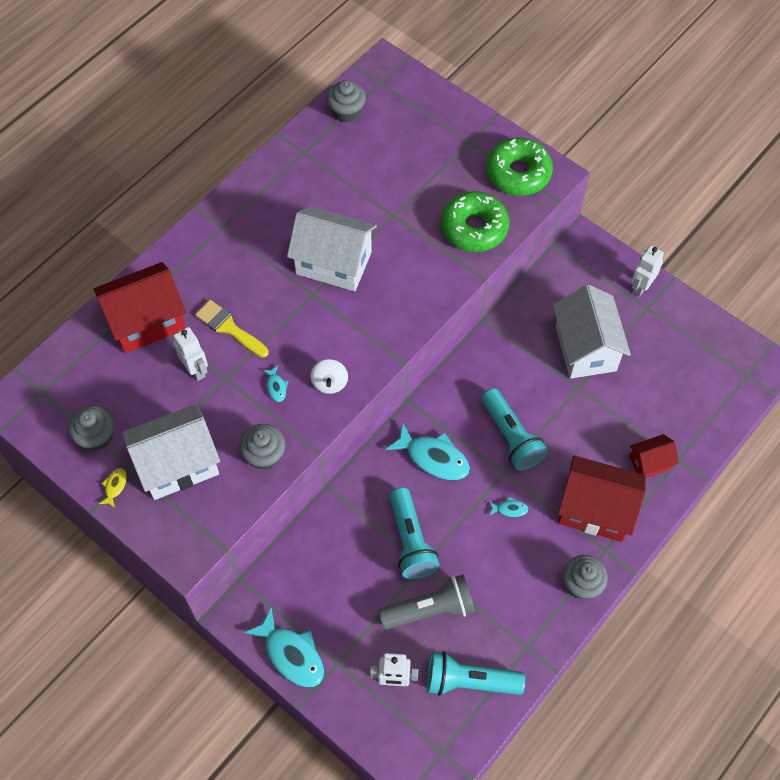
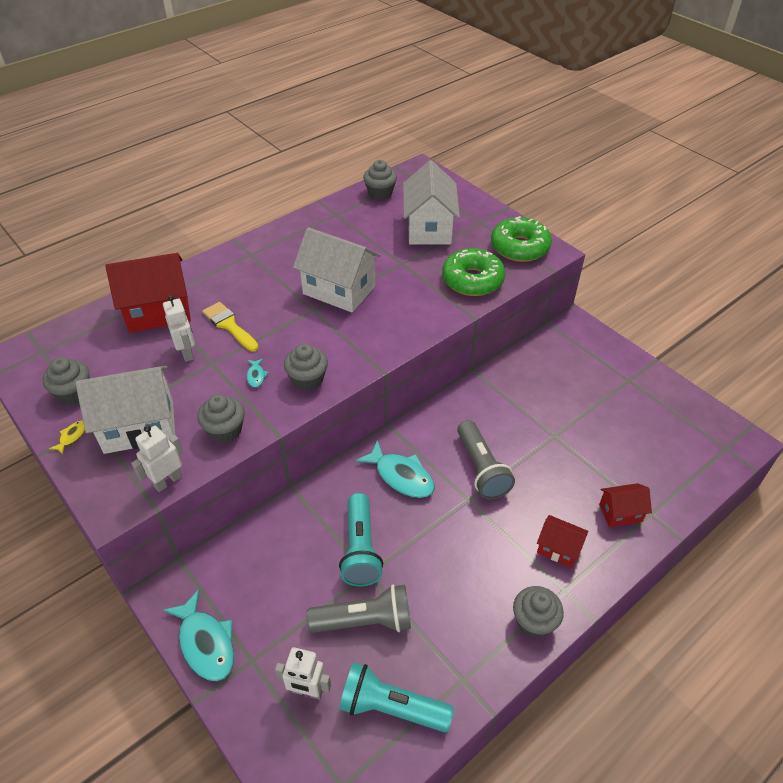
camera: 10 degrees right, 15 degrees down
white spinning top [310,359,348,394] -> grey cupcake [284,344,328,391]
turquoise flashlight [481,388,548,471] -> grey flashlight [457,420,515,499]
turquoise fish [489,497,529,517] -> none
white house [553,284,631,379] -> white house moved to [403,160,460,244]
red house [558,455,646,542] -> red house [537,515,588,568], size x0.53
white robot [631,246,664,297] -> white robot moved to [131,425,183,492]

